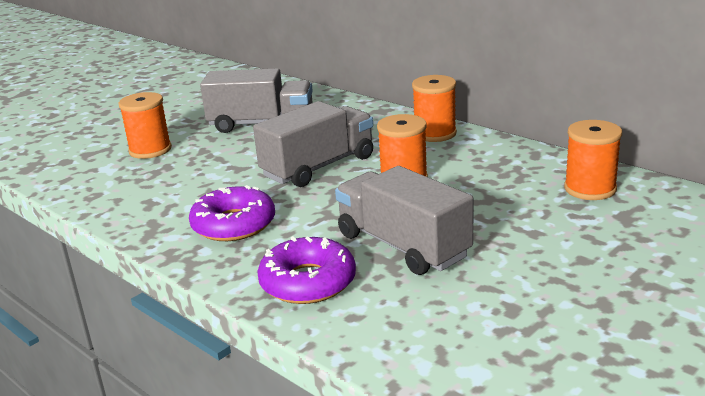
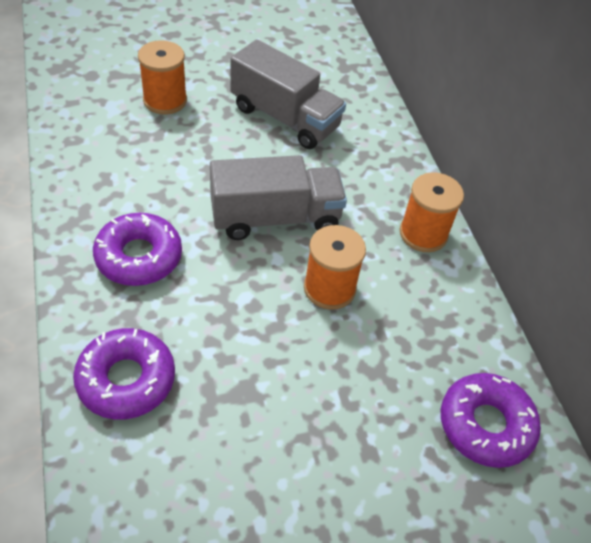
camera: 25 degrees right, 25 degrees up
grey truck [335,166,473,275] -> none
orange spool [564,120,622,200] -> purple donut [441,373,541,468]

